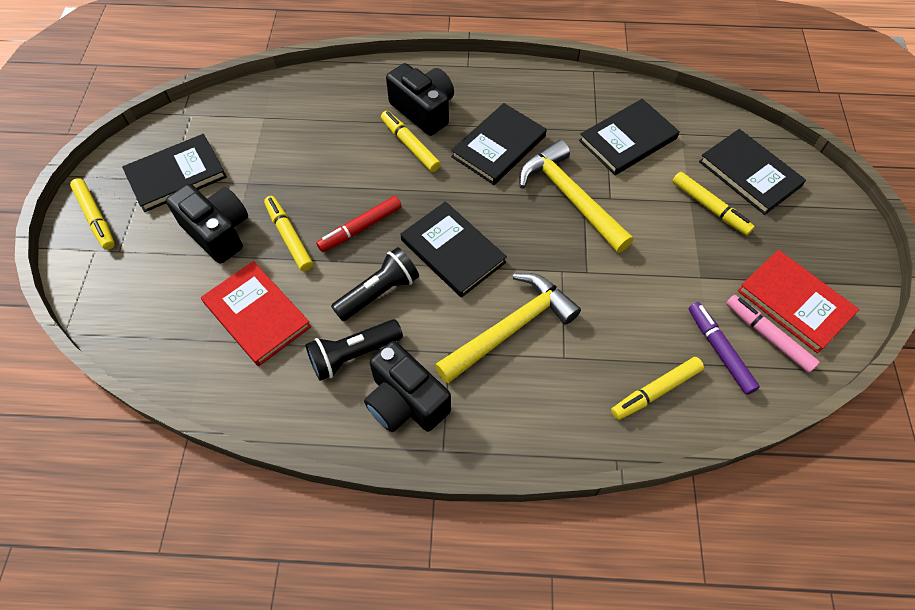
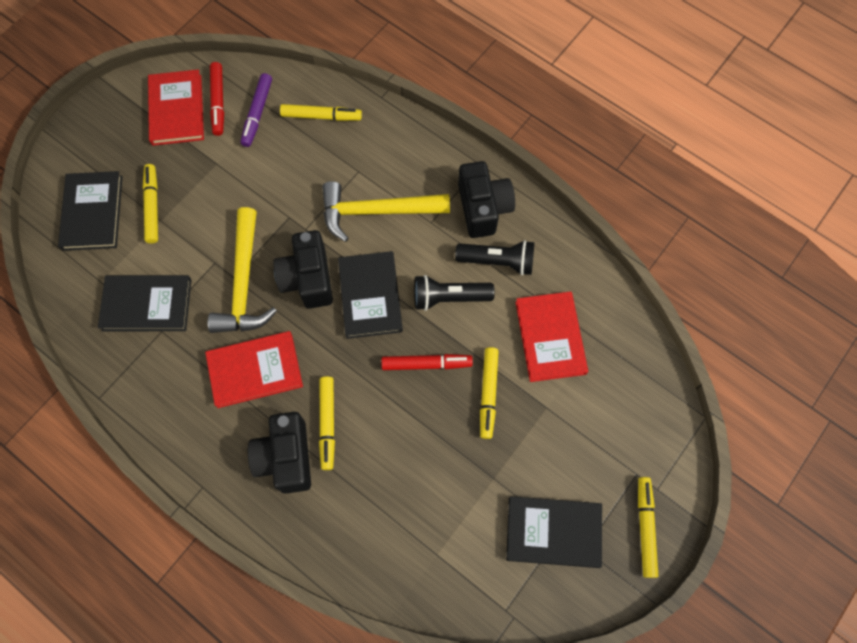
camera: 145 degrees left, 10 degrees up
black camera [166,184,248,264] -> black camera moved to [273,230,333,309]
black book [451,103,547,185] -> red book [205,331,303,408]
pink marker [726,295,820,373] -> red marker [210,62,224,136]

